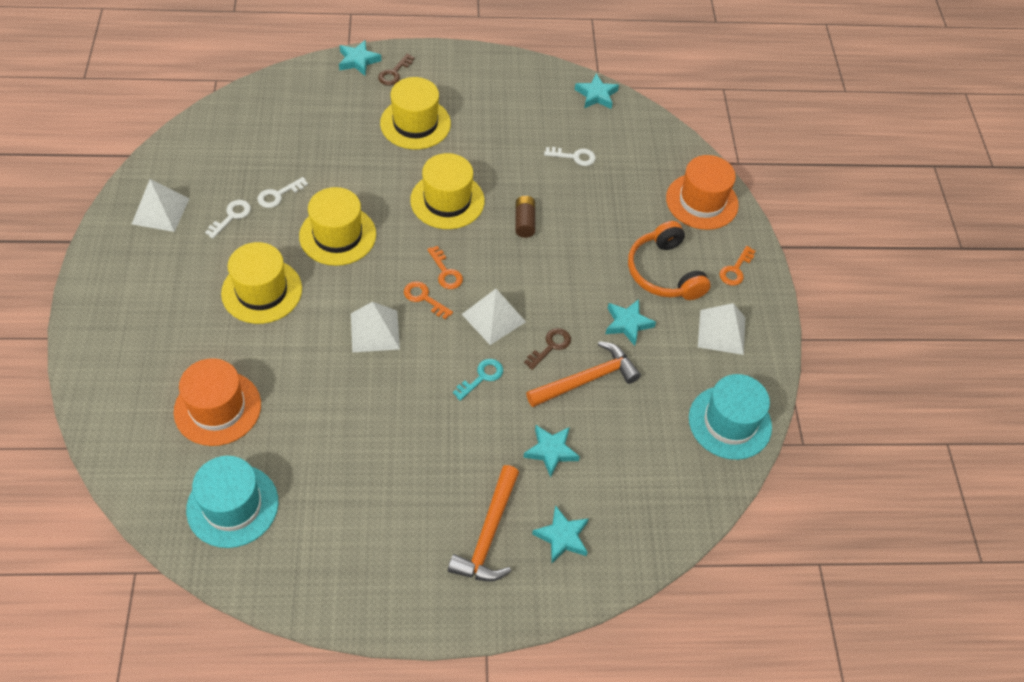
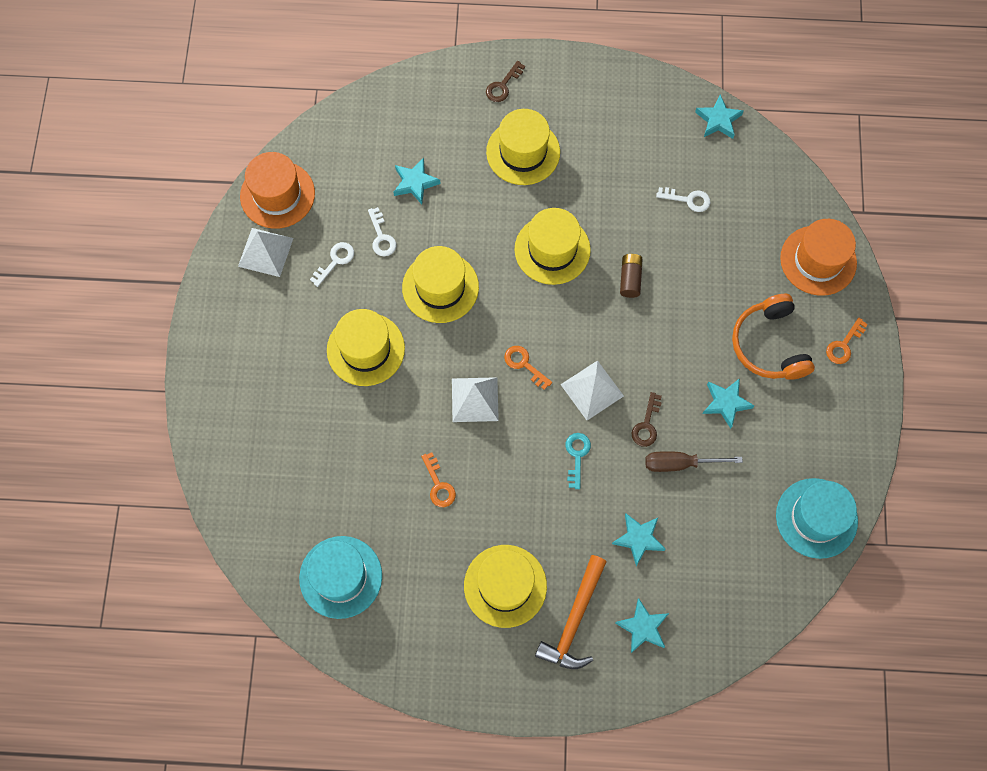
camera: 10 degrees right, 15 degrees up
orange hat [174,358,261,446] -> orange hat moved to [240,152,315,229]
white key [257,177,308,208] -> white key turned 75 degrees counterclockwise [368,207,396,256]
turquoise star [339,40,381,76] -> turquoise star moved to [394,158,441,204]
orange key [427,246,463,289] -> orange key moved to [421,452,456,507]
turquoise key [453,359,503,401] -> turquoise key turned 45 degrees counterclockwise [565,433,591,489]
brown key [524,328,571,370] -> brown key turned 150 degrees clockwise [631,392,662,447]
orange hammer [526,341,641,407] -> brown screwdriver [645,451,743,472]
white pyramid [698,303,745,355] -> none
none -> yellow hat [464,545,547,628]

